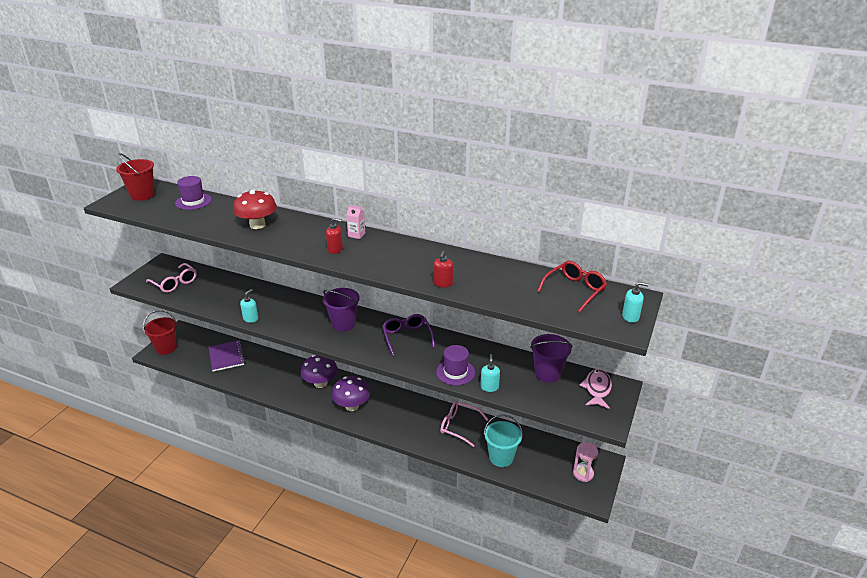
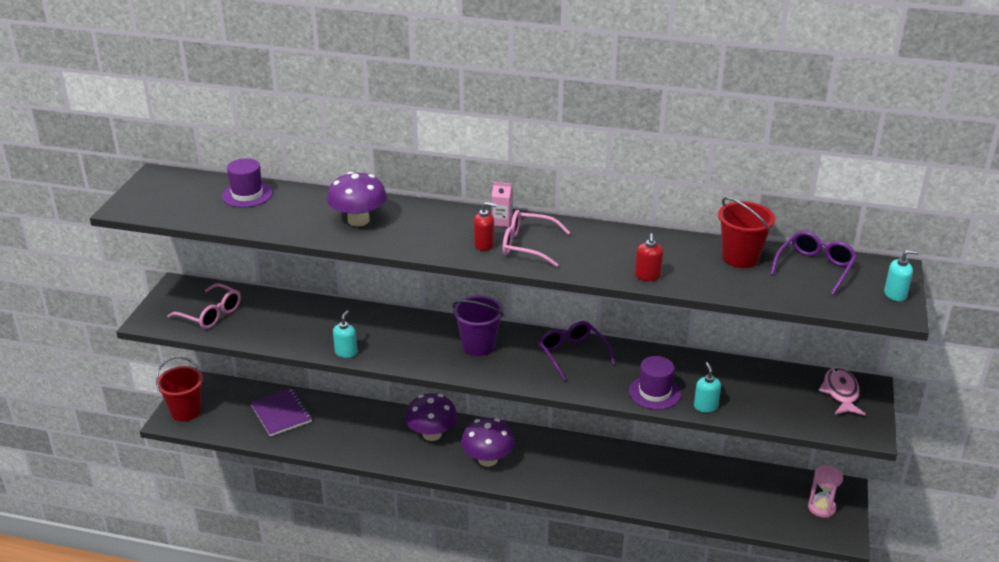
camera: 10 degrees left, 0 degrees up
red bucket [116,153,155,201] -> red bucket moved to [718,197,775,268]
red mushroom [233,189,277,229] -> purple mushroom [327,172,387,226]
pink glasses [440,401,488,447] -> pink glasses moved to [503,210,570,267]
turquoise bucket [484,414,523,467] -> none
purple bucket [530,334,572,383] -> none
red glasses [537,261,607,312] -> purple glasses [770,231,857,295]

